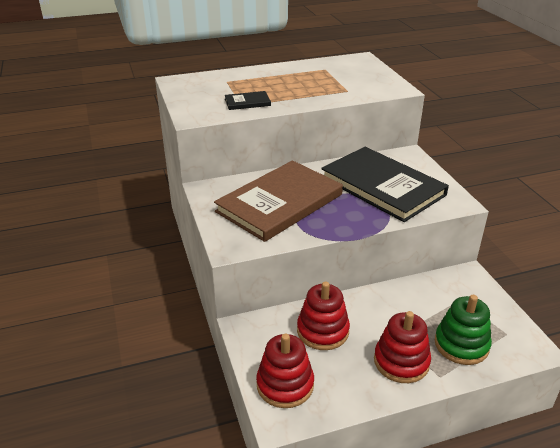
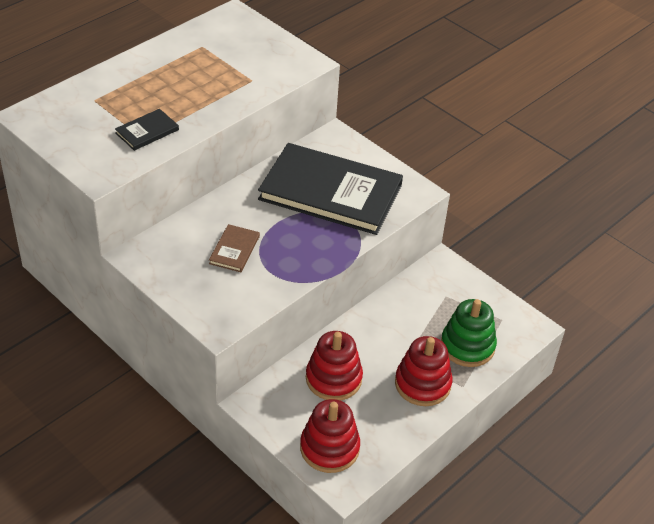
camera: 30 degrees left, 10 degrees up
brown book [214,160,343,242] -> brown book [209,224,260,272], size x0.41

